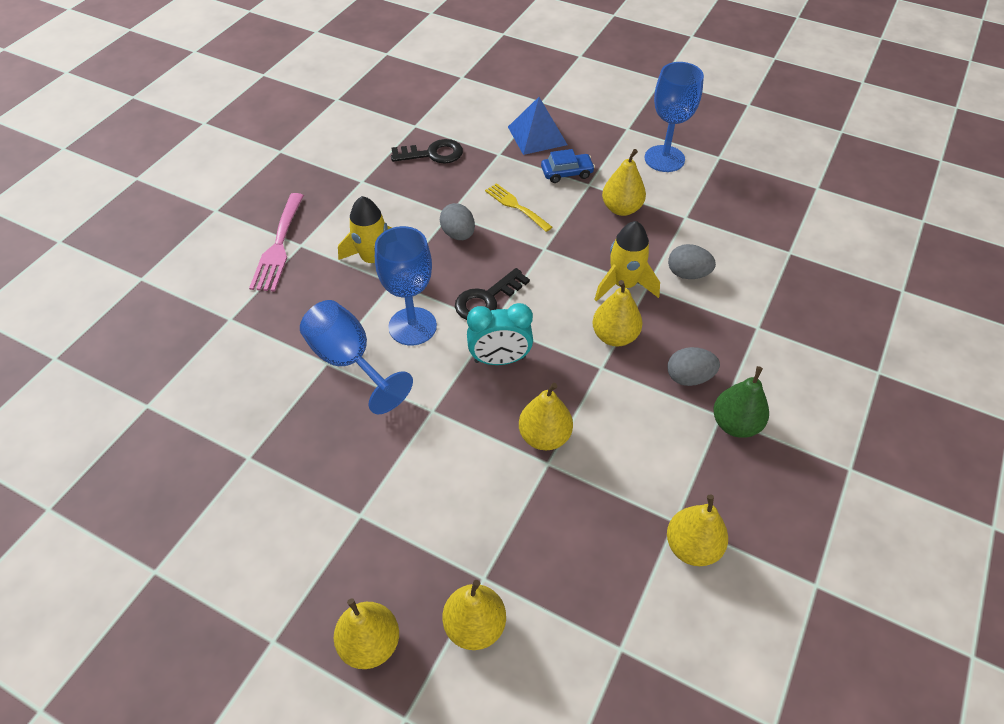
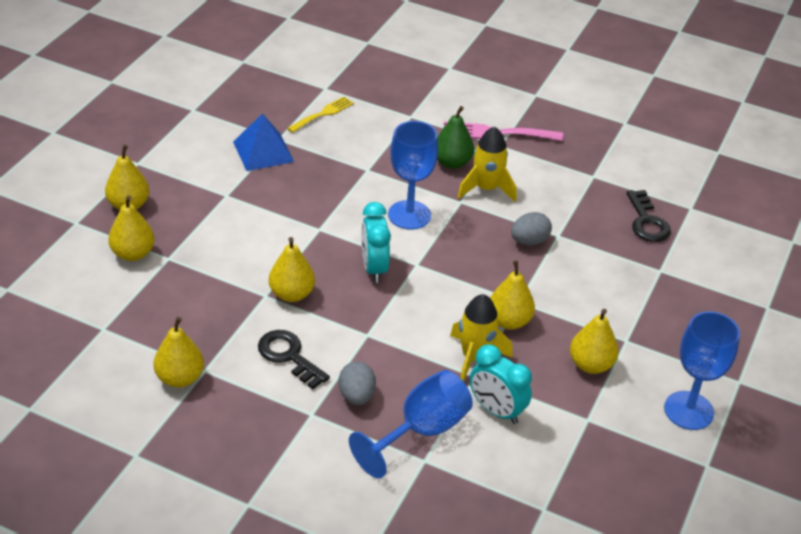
camera: 85 degrees right, 10 degrees down
blue goblet [300,300,413,414] -> blue goblet moved to [349,370,473,478]
black key [455,268,530,320] -> black key moved to [258,330,330,389]
yellow fork [485,183,552,232] -> yellow fork moved to [287,97,354,133]
blue pyramid [508,97,568,155] -> blue pyramid moved to [233,113,294,171]
blue car [541,149,595,183] -> none
yellow pear [592,280,642,347] -> yellow pear moved to [490,260,535,330]
grey egg [668,244,716,279] -> turquoise clock [470,344,532,424]
green pear [713,366,769,438] -> green pear moved to [437,106,474,169]

